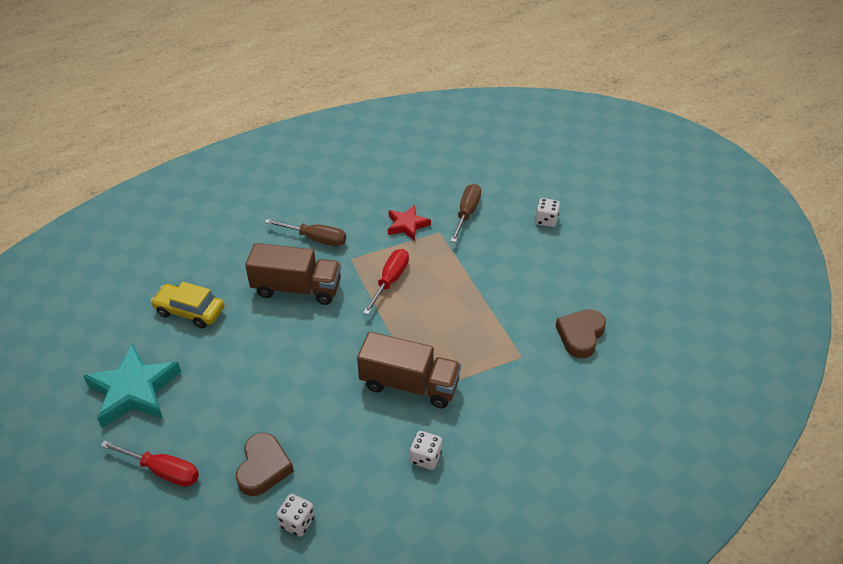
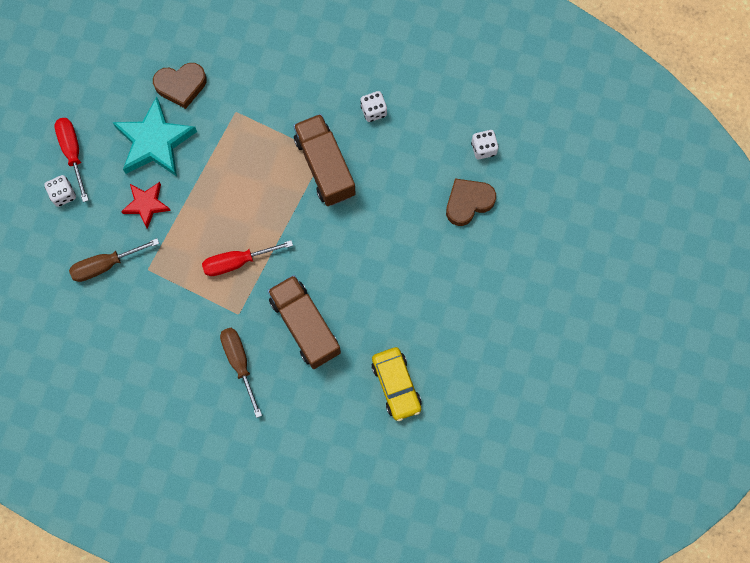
camera: 130 degrees left, 30 degrees up
turquoise star [83,343,181,428] -> turquoise star moved to [113,97,197,177]
red screwdriver [100,440,199,487] -> red screwdriver moved to [54,118,89,202]
red star [388,205,431,241] -> red star moved to [121,182,171,229]

